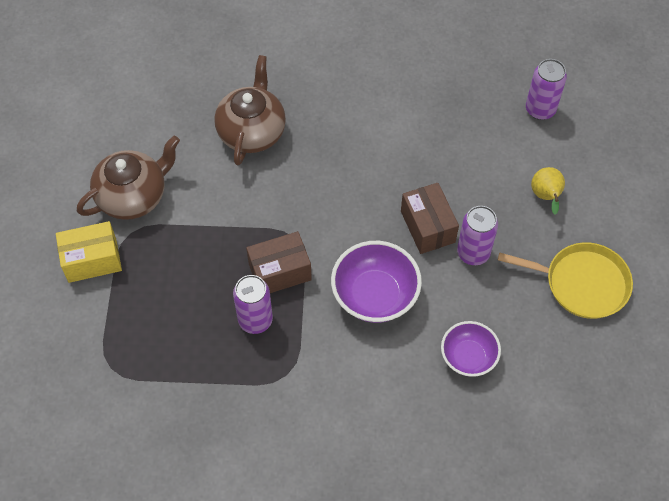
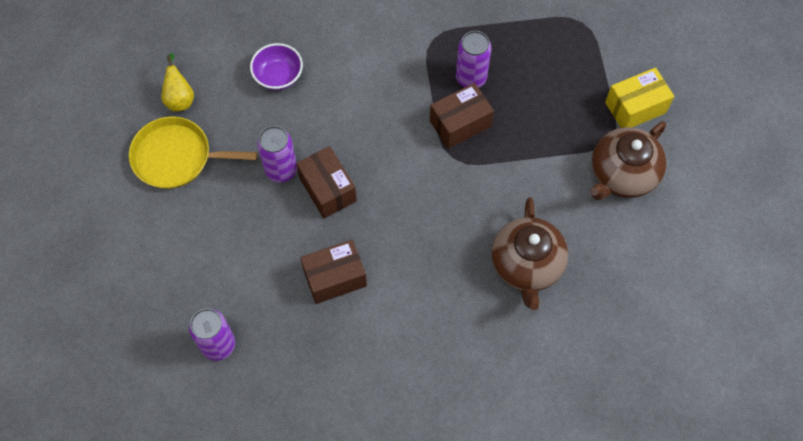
camera: 170 degrees right, 5 degrees up
purple bowl [331,241,422,323] -> none
yellow pear [531,167,565,215] -> yellow pear moved to [161,53,194,112]
none -> brown box [300,240,367,304]

